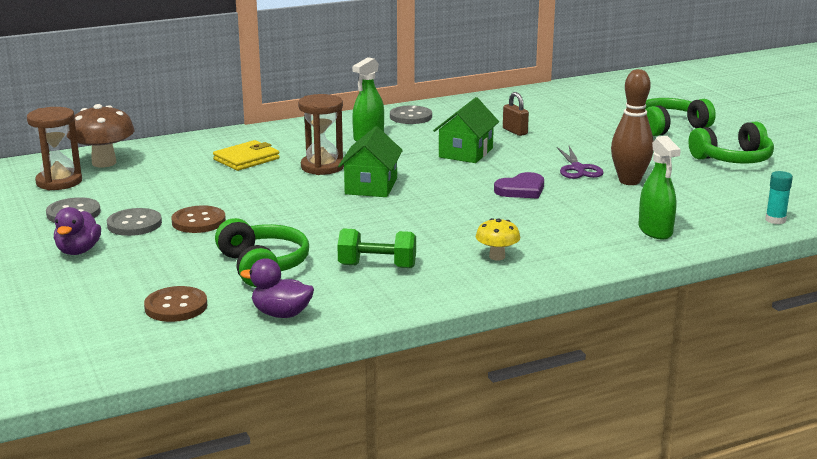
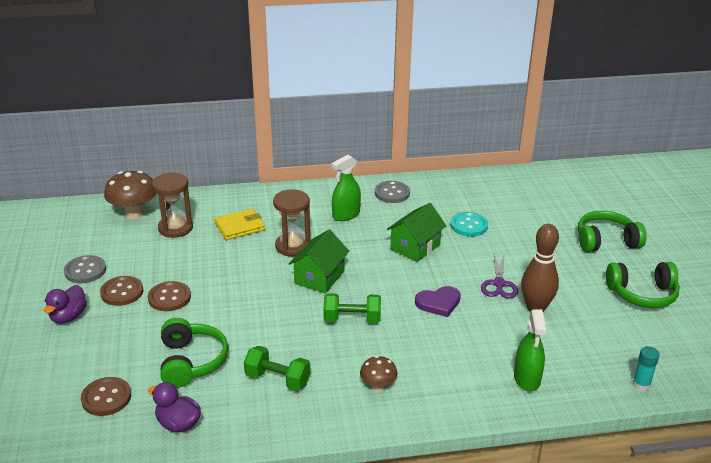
camera: 15 degrees right, 10 degrees up
brown hourglass [27,107,82,190] -> brown hourglass moved to [152,173,193,238]
grey button [107,208,162,236] -> brown button [100,276,144,306]
yellow mushroom [476,218,520,260] -> brown mushroom [360,356,397,392]
brown padlock [503,92,529,136] -> turquoise button [450,212,488,236]
none -> green dumbbell [324,293,381,323]

